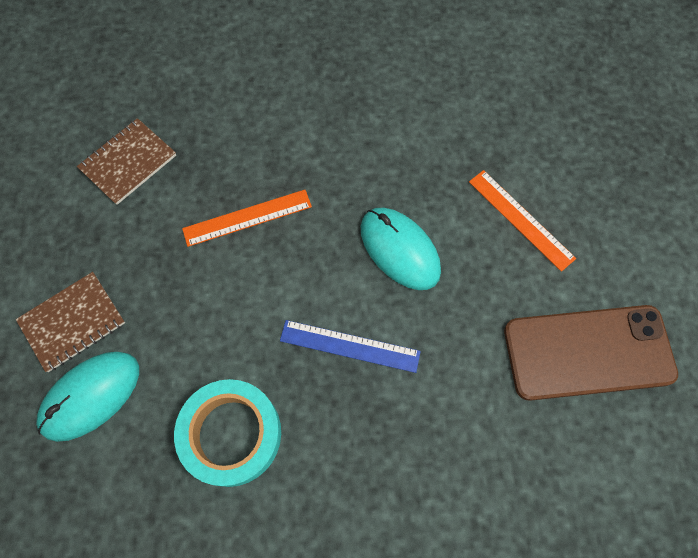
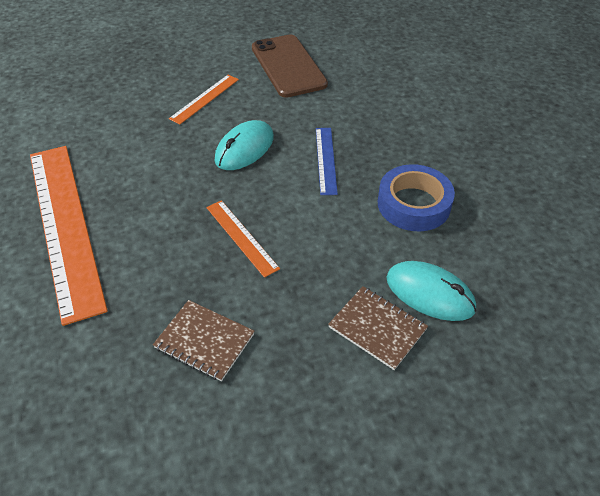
camera: 105 degrees left, 20 degrees down
turquoise tape [174,379,281,487] -> blue tape [378,164,455,231]
none -> orange ruler [30,146,108,326]

